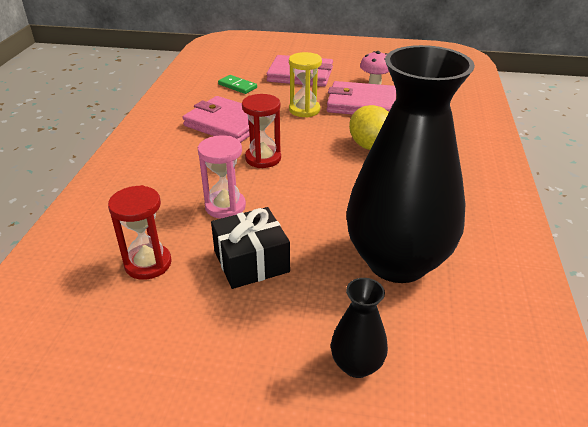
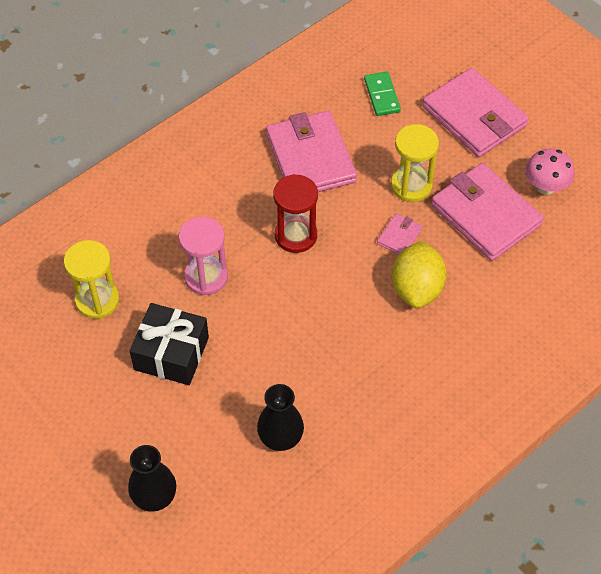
camera: 40 degrees right, 20 degrees up
red hourglass [108,185,172,280] -> yellow hourglass [64,240,119,319]
black vase [347,45,475,283] -> black vase [257,384,304,451], size x0.41
none -> pink wallet [377,214,422,254]

